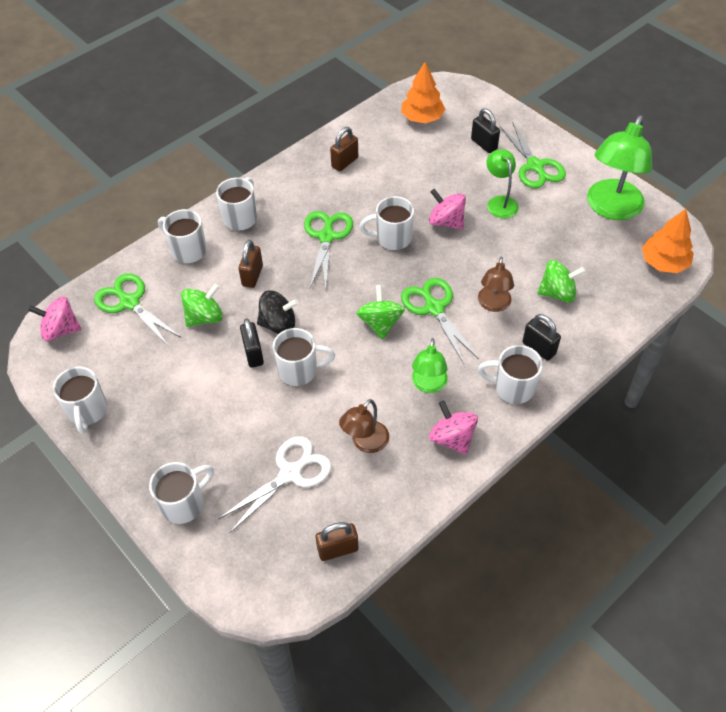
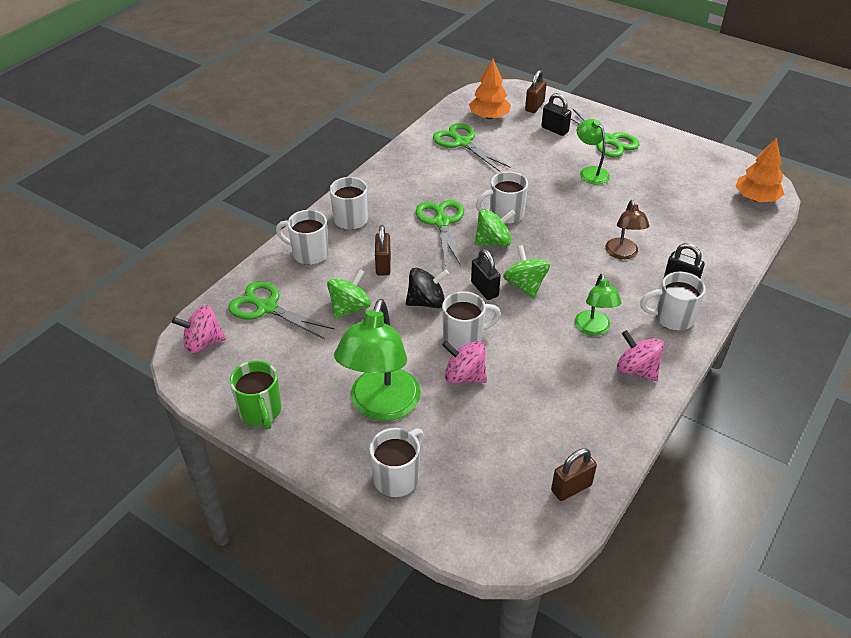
camera: 15 degrees left, 10 degrees down
white mug [53,367,107,434] -> green mug [230,361,281,429]
white scissors [218,436,332,533] -> none
black padlock [240,318,264,368] -> black padlock moved to [471,249,501,300]
brown padlock [330,127,358,172] -> brown padlock moved to [525,70,547,113]
brown lamp [339,399,389,453] -> none
green scissors [401,278,479,364] -> green scissors moved to [433,123,510,172]
pink spinning top [429,189,466,230] -> pink spinning top moved to [442,341,487,384]
green spinning top [537,260,586,303] -> green spinning top moved to [475,209,516,246]
green lamp [587,115,652,220] -> green lamp moved to [334,299,421,421]

